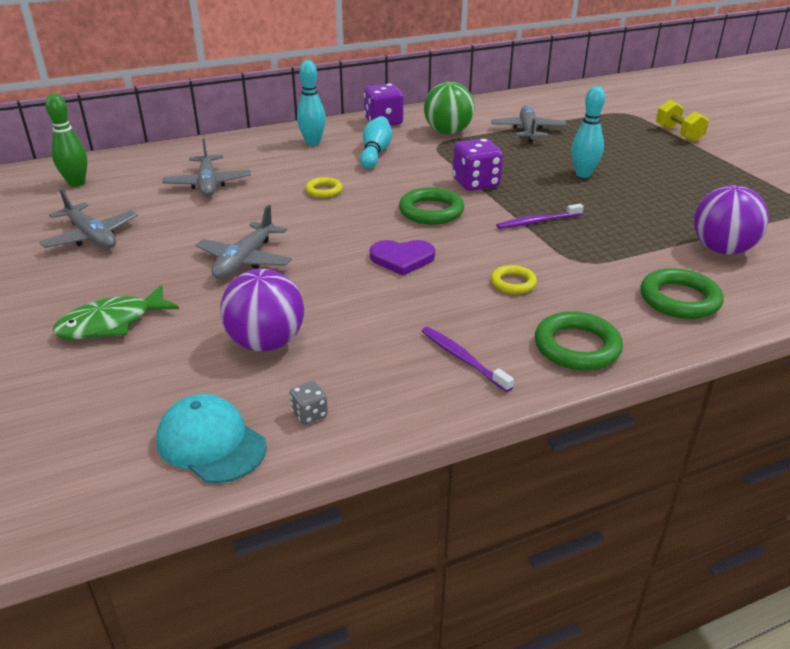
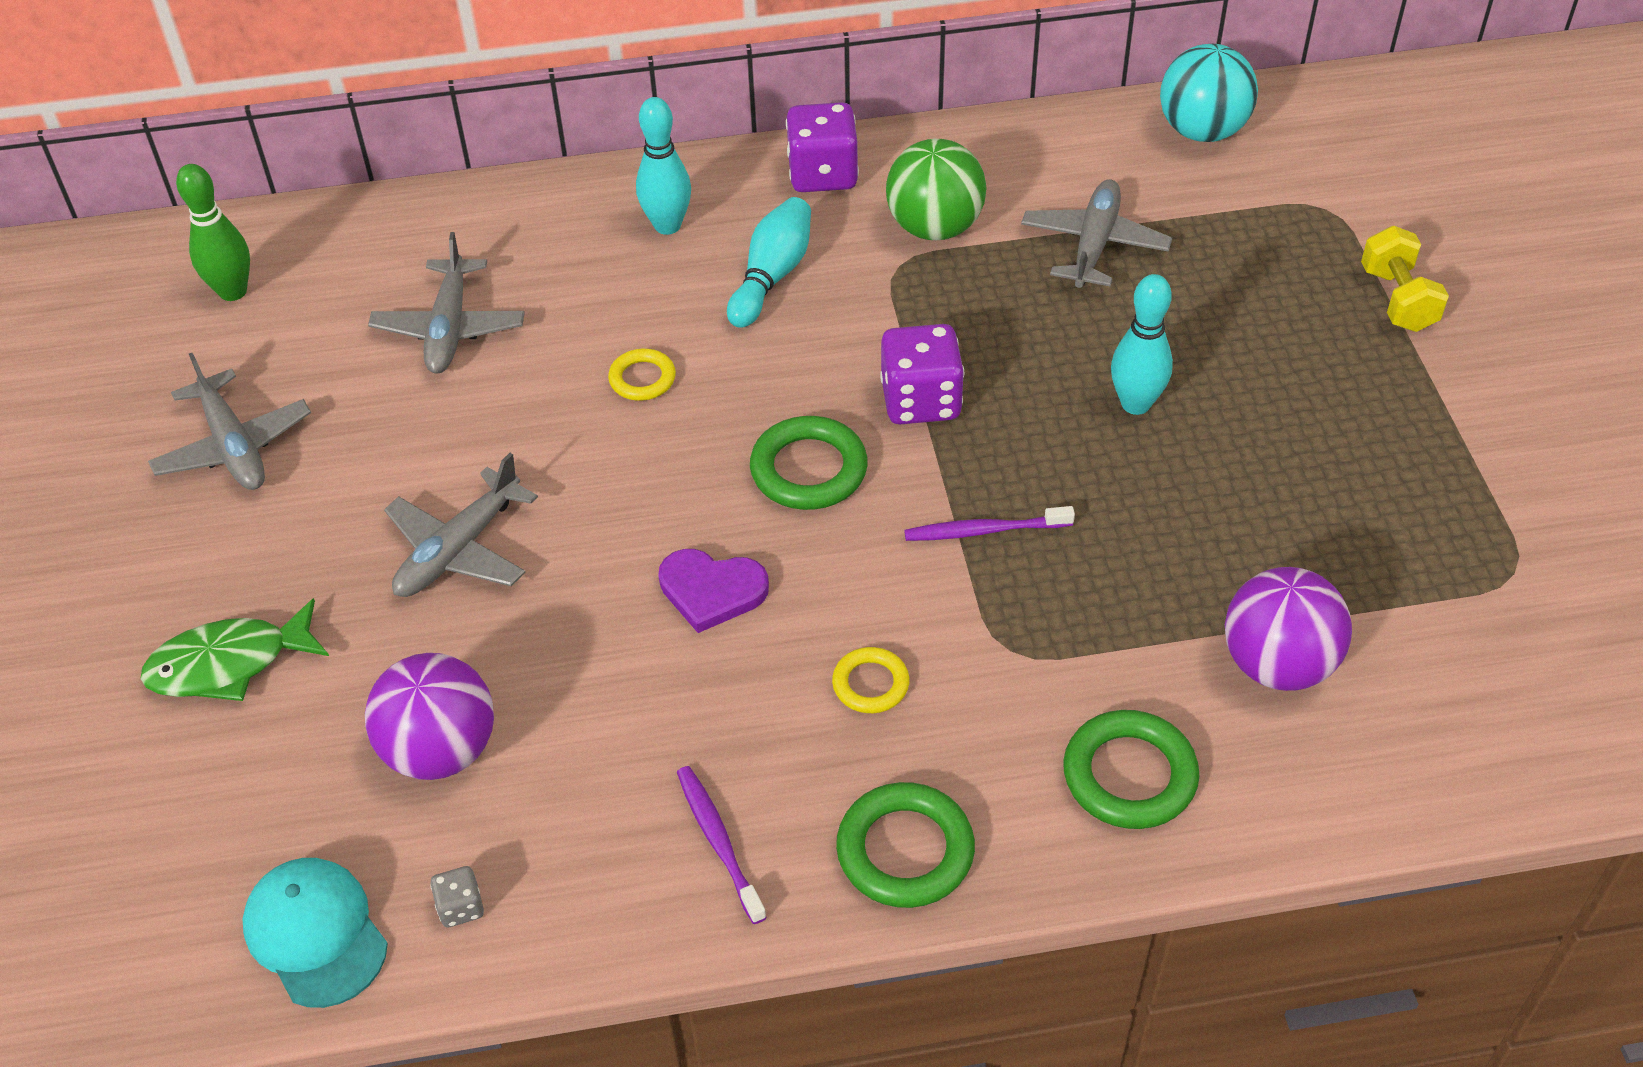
camera: 15 degrees right, 15 degrees up
none -> turquoise ball [1160,44,1258,142]

